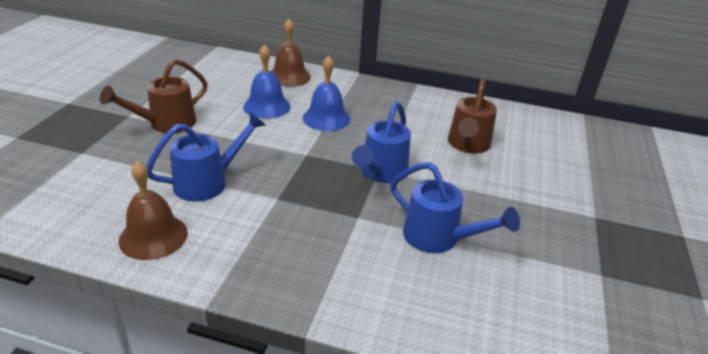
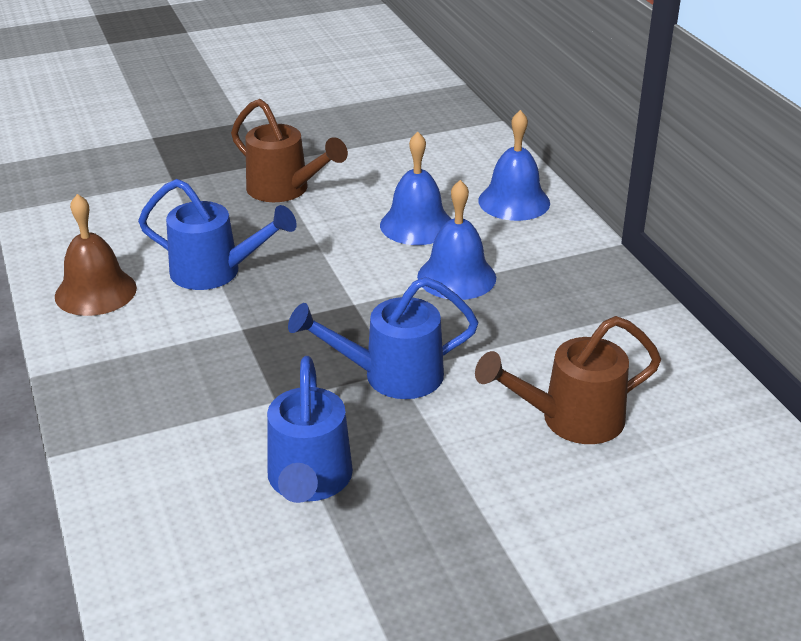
camera: 55 degrees right, 0 degrees up
brown watering can [100,59,208,133] -> brown watering can turned 150 degrees counterclockwise [231,99,348,202]
brown bell [272,19,311,87] -> blue bell [478,110,550,221]

